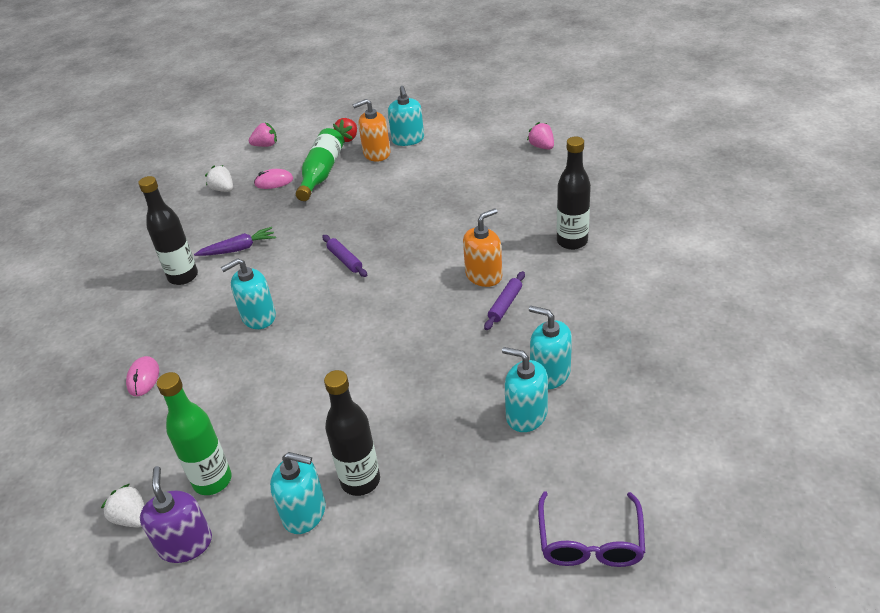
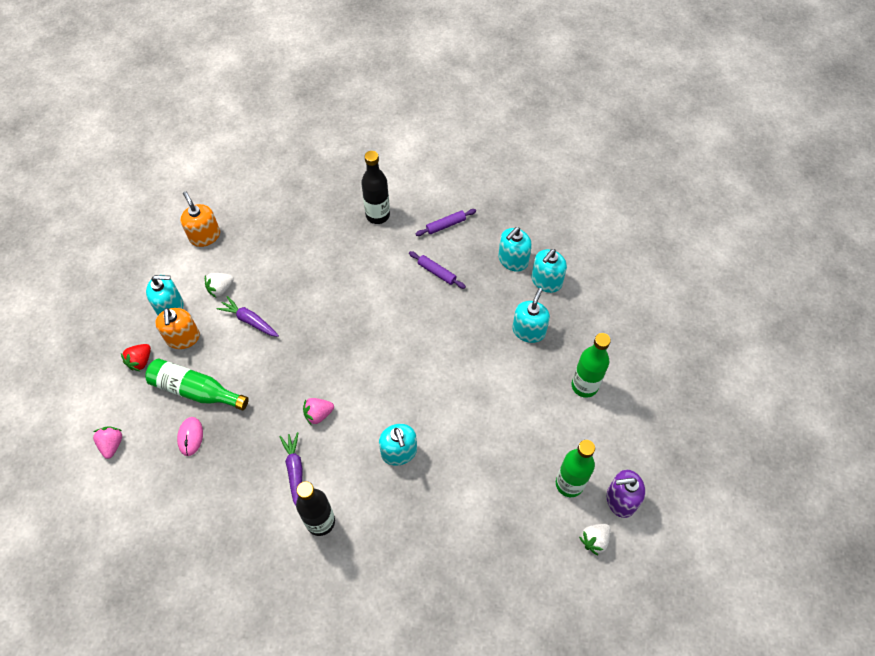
camera: 85 degrees left, 20 degrees up
pink mouse [126,356,159,396] -> none
white strawberry [205,165,233,192] -> white strawberry moved to [205,273,234,298]
turquoise soap dispenser [270,452,326,534] -> turquoise soap dispenser moved to [512,288,550,343]
purple rolling pin [322,235,367,277] -> purple rolling pin moved to [415,209,476,236]
black bottle [324,370,380,496] -> green bottle [572,333,611,398]
red strawberry [333,118,357,142] -> red strawberry turned 90 degrees clockwise [121,344,151,371]
orange soap dispenser [463,208,502,287] -> orange soap dispenser moved to [180,191,220,247]
pink strawberry [527,122,554,150] -> pink strawberry moved to [303,398,334,426]
purple glasses [538,492,645,567] -> none
none -> purple carrot [216,296,279,337]

